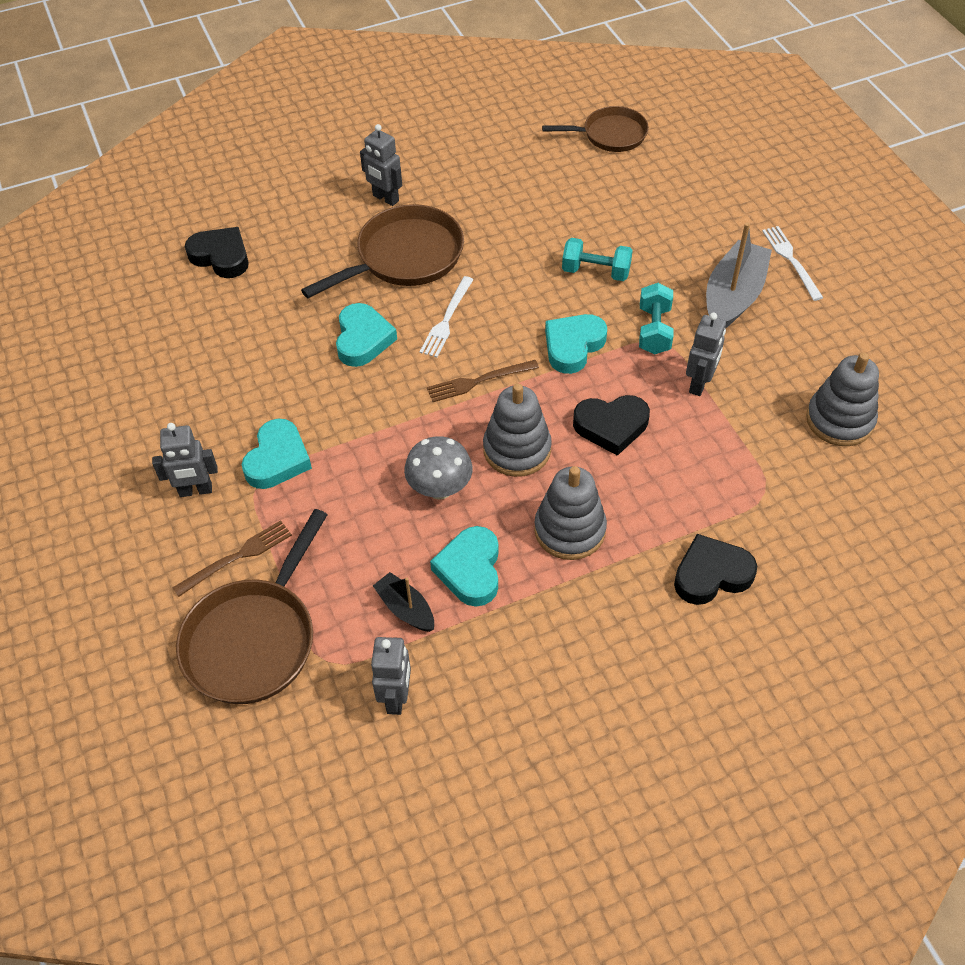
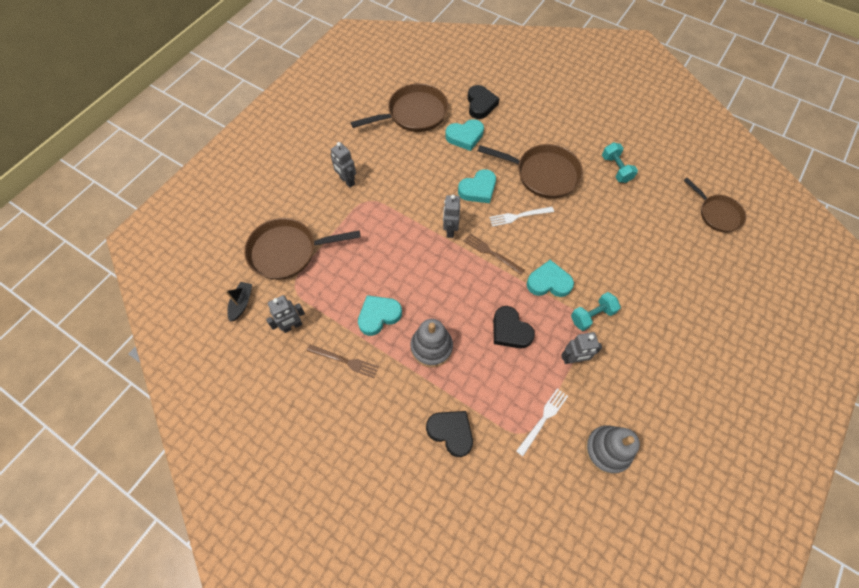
camera: 55 degrees right, 10 degrees up
brown fork [173,520,292,597] -> brown fork moved to [307,345,379,378]
turquoise heart [242,419,312,489] -> turquoise heart moved to [445,119,484,151]
grey robot [360,124,402,206] -> grey robot moved to [443,195,460,238]
black boat [373,572,434,632] -> black boat moved to [225,282,252,322]
grey mushroom [404,436,473,500] -> none
grey stacking toy [483,383,552,477] -> none
turquoise dumbbell [562,238,633,281] -> turquoise dumbbell moved to [602,142,638,183]
grey boat [706,222,772,329] -> none
white fork [762,226,823,301] -> white fork moved to [516,388,568,456]
none -> brown pan [351,83,448,132]

